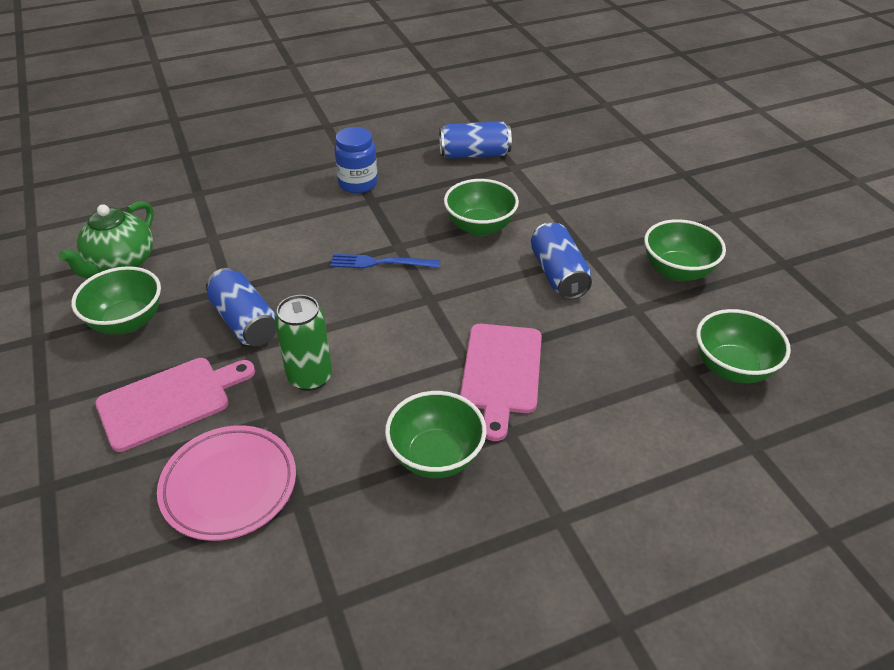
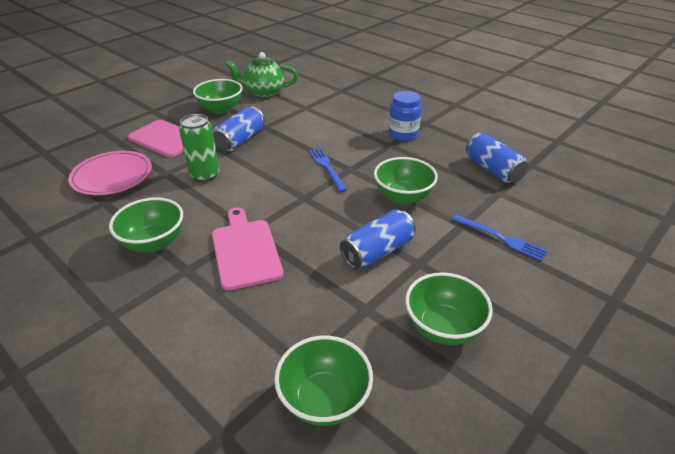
camera: 65 degrees right, 5 degrees down
pink cutting board [460,324,542,441] -> pink cutting board turned 90 degrees clockwise [212,208,283,290]
none -> blue fork [452,215,547,261]

